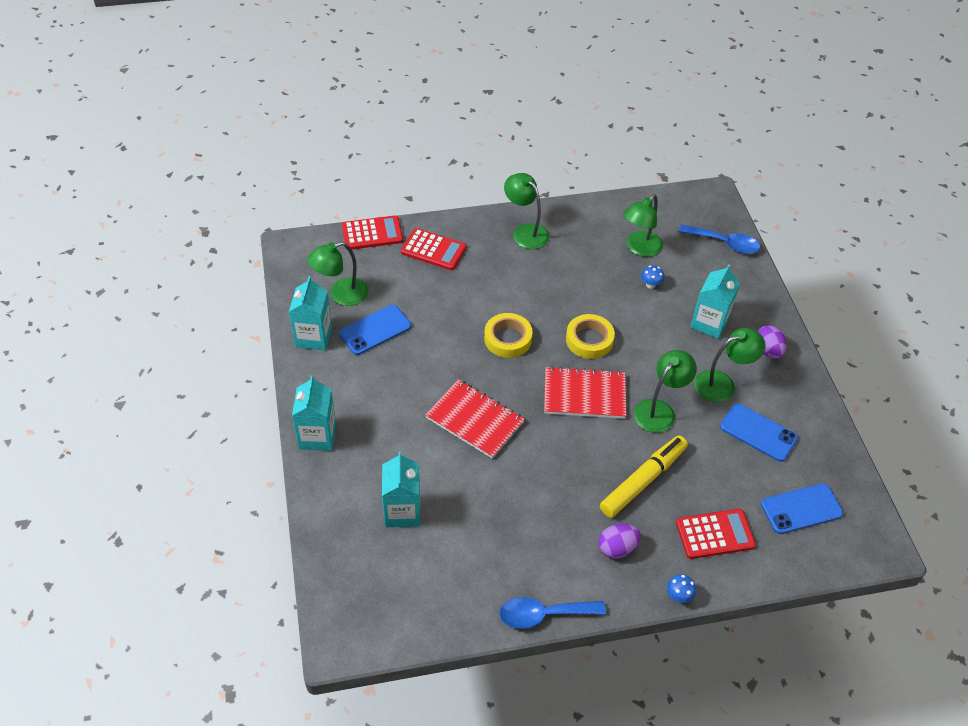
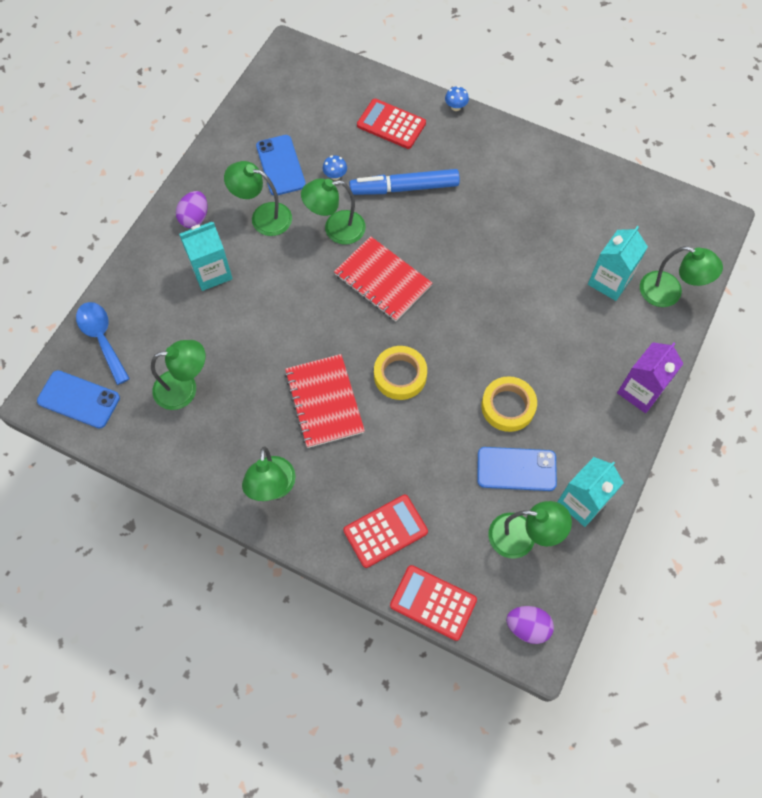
camera: 140 degrees left, 15 degrees up
turquoise carton [292,375,336,451] -> purple carton [617,342,684,413]
red calculator [401,228,467,270] -> red calculator turned 90 degrees clockwise [343,495,428,568]
red notebook [426,379,524,459] -> red notebook moved to [285,354,365,448]
blue spoon [499,597,606,629] -> none
yellow tape [566,314,615,359] -> yellow tape moved to [481,376,537,432]
purple egg [598,524,641,559] -> purple egg moved to [506,606,554,644]
yellow marker [600,436,688,518] -> blue marker [349,169,460,195]
blue mushroom [641,265,664,289] -> blue mushroom moved to [322,155,347,180]
blue phone [761,483,843,534] -> blue phone moved to [37,370,120,428]
none -> green lamp [640,246,723,307]

